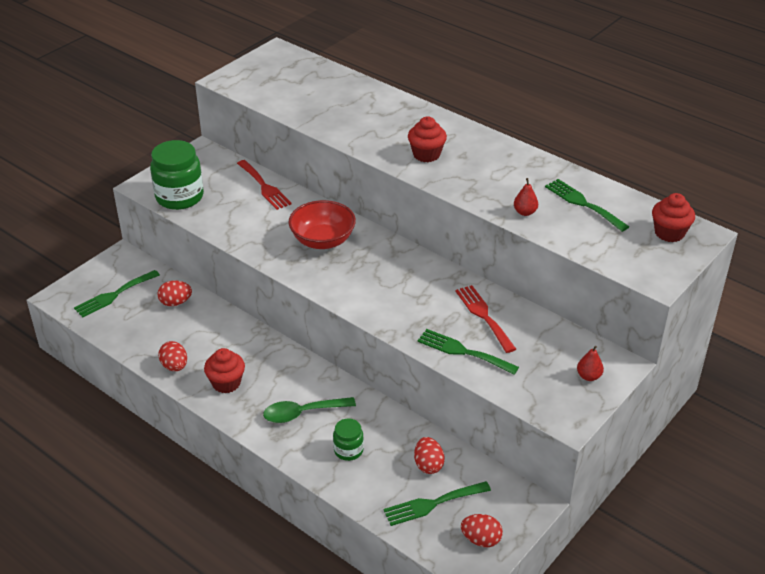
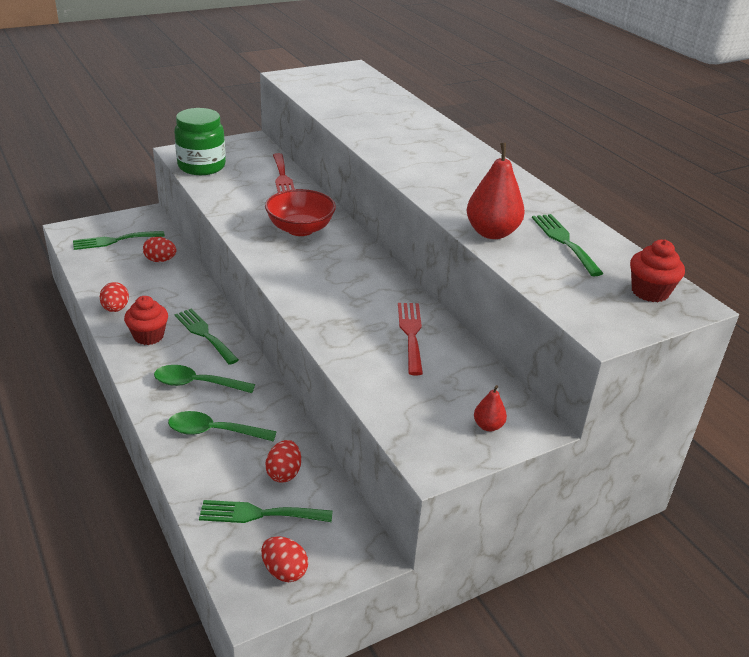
camera: 20 degrees right, 5 degrees down
green jar [333,418,364,461] -> green spoon [168,411,277,442]
red cupcake [408,116,447,162] -> none
green fork [417,329,519,375] -> green fork moved to [174,309,239,365]
red pear [514,178,538,216] -> red pear [467,143,525,239], size x1.99

